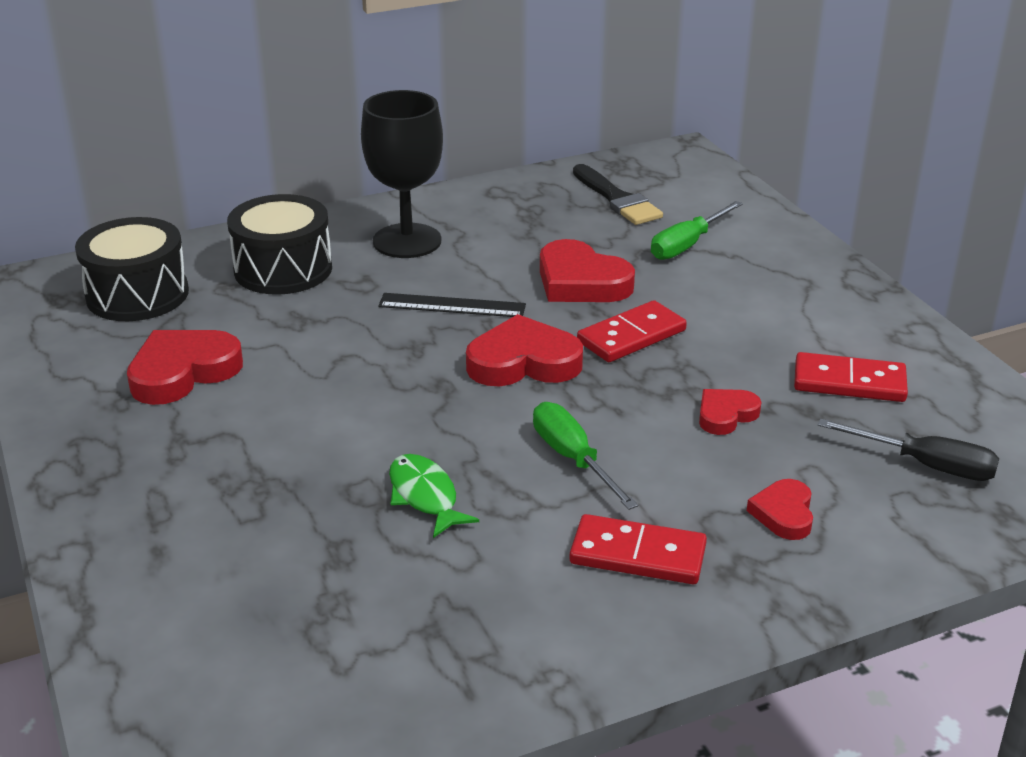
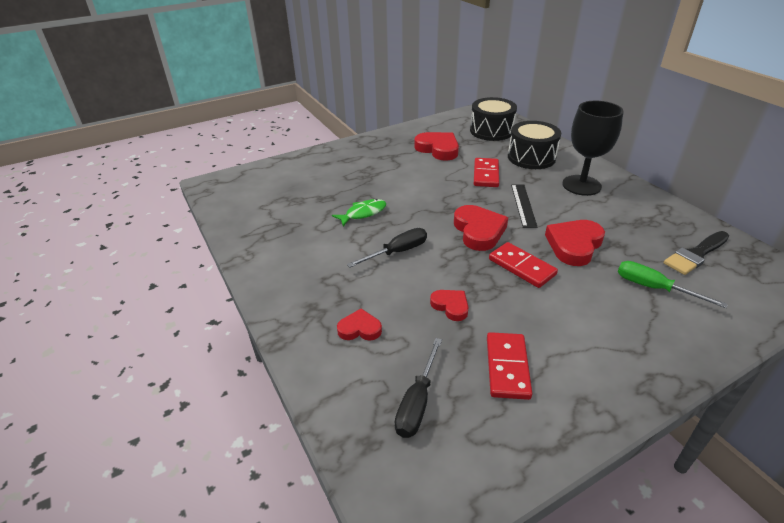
camera: 85 degrees right, 5 degrees up
green screwdriver [533,402,638,510] -> black screwdriver [347,228,427,267]
red domino [570,514,707,584] -> red domino moved to [474,158,499,187]

